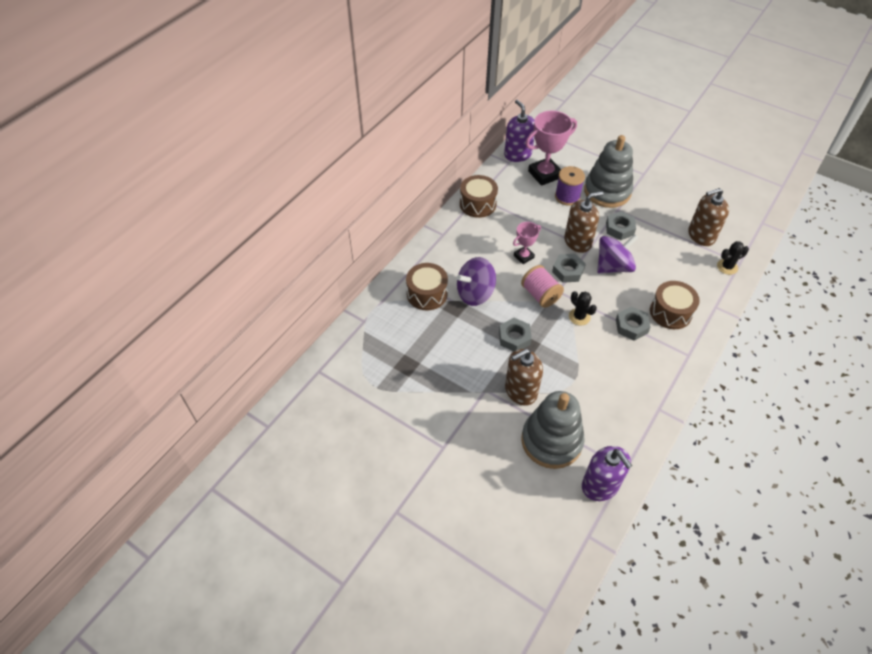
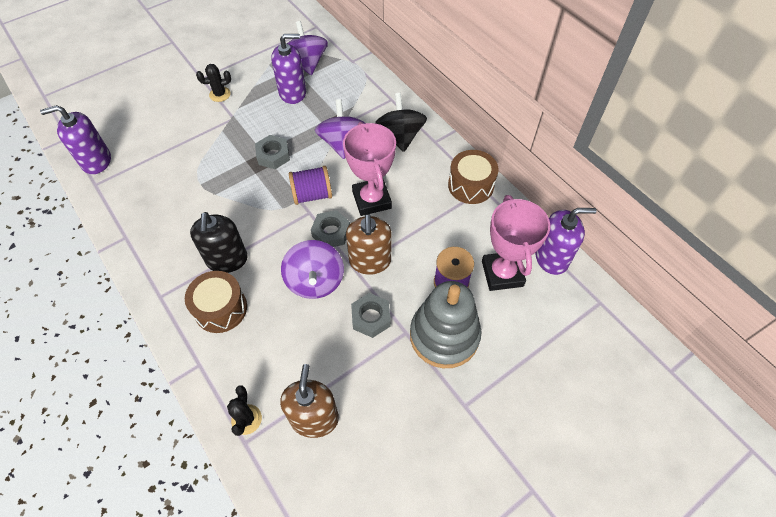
camera: 110 degrees right, 5 degrees up
brown drum [406,263,448,310] -> none
brown soap dispenser [505,349,543,406] -> none
pink trophy [513,222,541,264] -> pink trophy [343,122,396,216], size x1.81
pink spool [521,265,564,308] -> purple spool [289,166,332,205]
grey stacking toy [521,391,585,469] -> none
black cactus [569,291,597,325] -> black cactus moved to [196,64,231,102]
grey nut [616,306,651,341] -> black soap dispenser [190,212,248,273]
none -> purple soap dispenser [271,34,306,104]
none -> purple spinning top [287,21,328,75]
none -> black spinning top [375,93,427,152]

